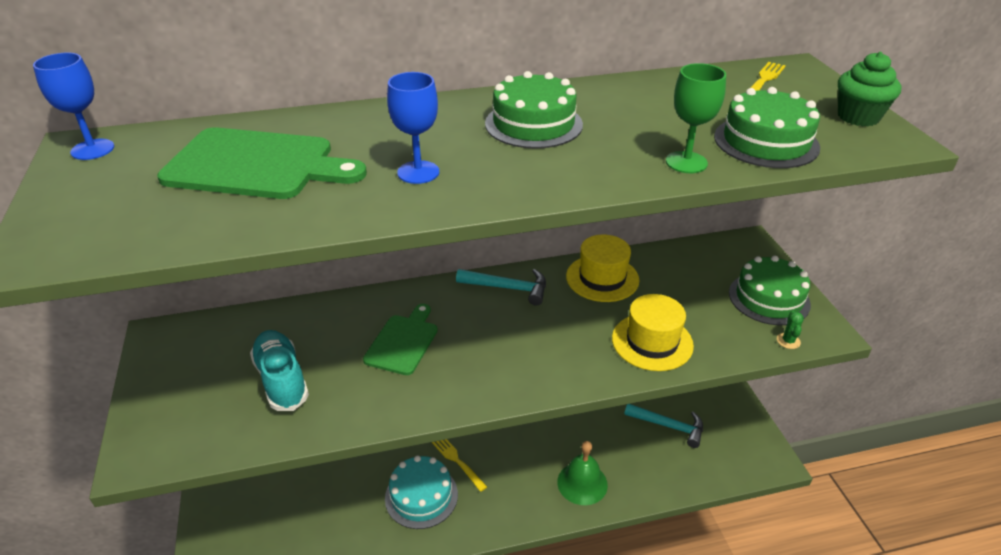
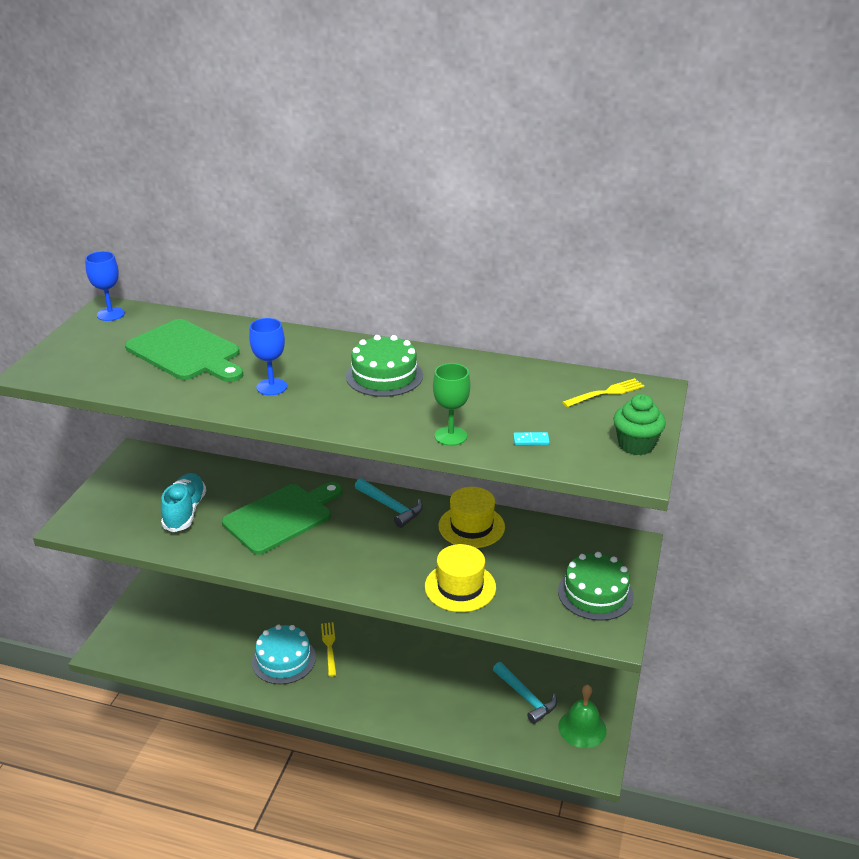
camera: 30 degrees right, 5 degrees down
green cutting board [363,304,438,375] -> green cutting board [222,482,342,555], size x1.58
green bell [557,441,608,505] -> green bell moved to [558,685,607,748]
green cake [714,87,820,168] -> turquoise domino [513,432,550,445]
green cactus [777,311,804,349] -> none

